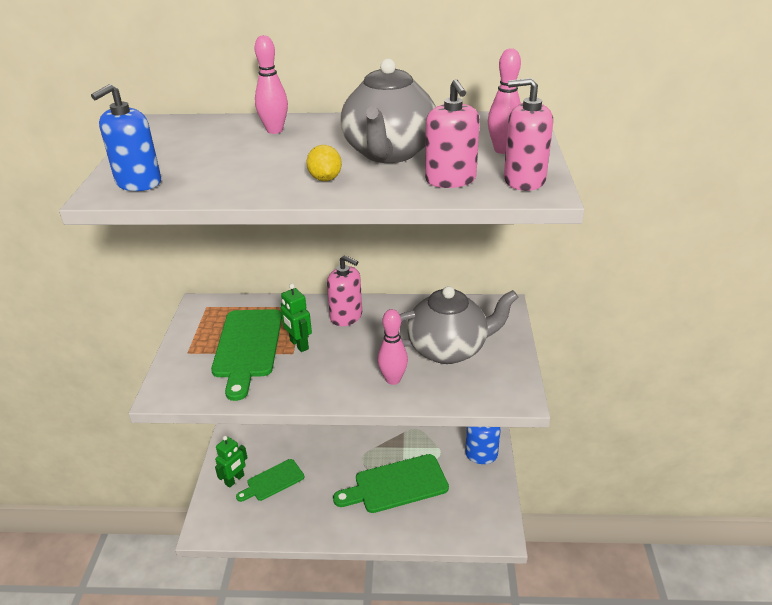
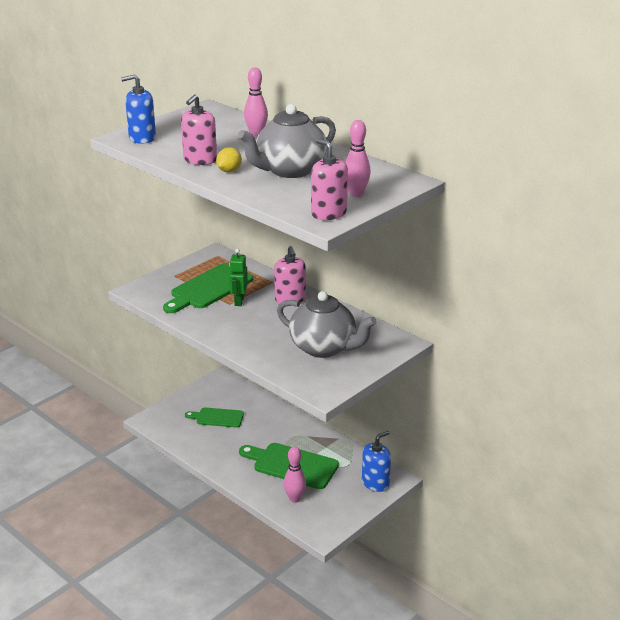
camera: 40 degrees right, 5 degrees down
green robot [215,436,248,488] -> none
pink bowling pin [378,309,408,385] -> pink bowling pin moved to [284,446,306,503]
pink soap dispenser [425,79,480,188] -> pink soap dispenser moved to [181,94,217,165]

